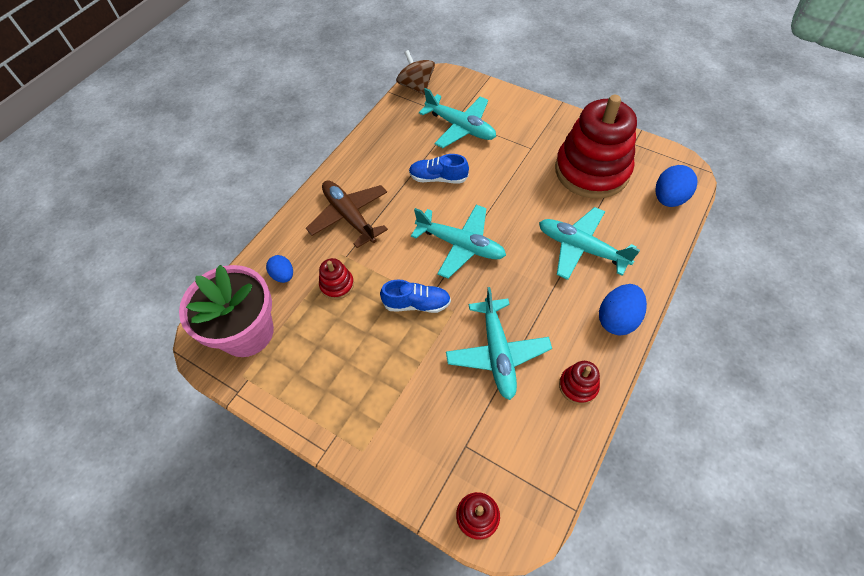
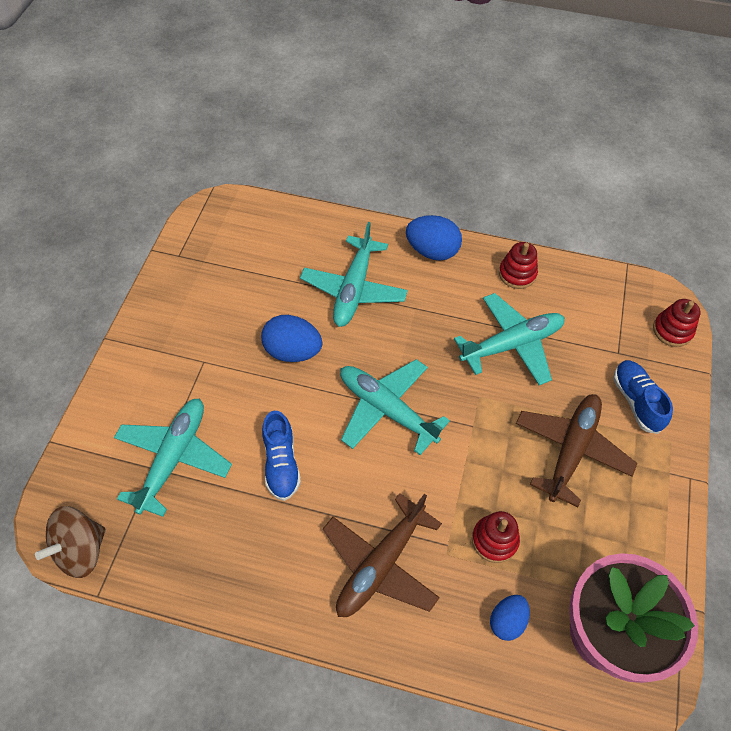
camera: 110 degrees left, 0 degrees up
blue shoe [380,280,451,313] -> blue shoe moved to [613,360,673,434]
turquoise plane [411,205,506,279] -> turquoise plane turned 60 degrees counterclockwise [340,359,450,455]
red stacking toy [555,95,637,199] -> none
blue egg [655,165,698,207] -> blue egg moved to [261,315,322,362]
none -> brown plane [516,394,637,507]

